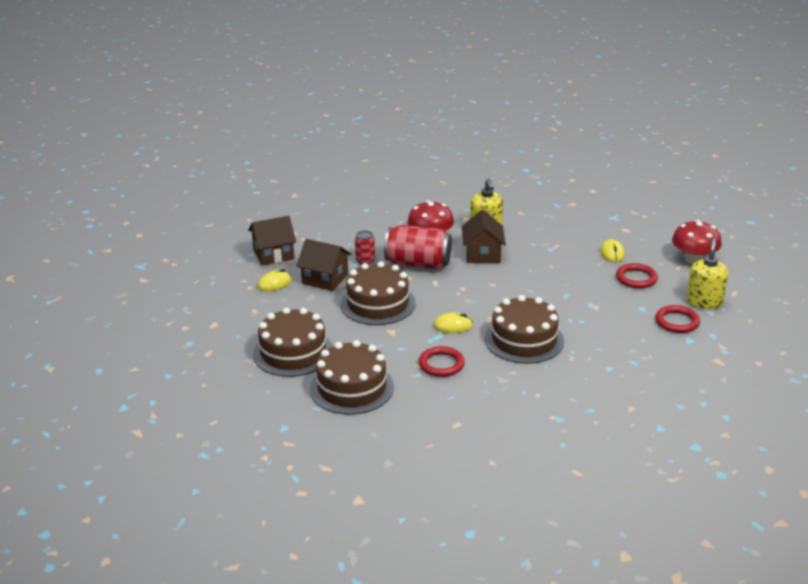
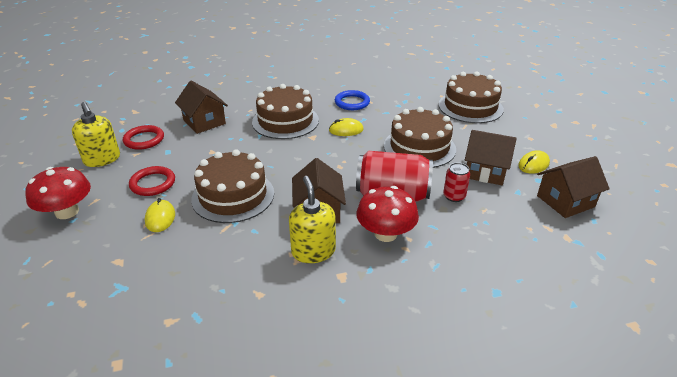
camera: 175 degrees right, 5 degrees up
brown cake [310,340,394,415] -> brown cake moved to [191,149,274,223]
red ring [419,346,465,377] -> blue ring [335,90,370,110]
yellow soap dispenser [686,238,728,309] -> yellow soap dispenser turned 45 degrees counterclockwise [72,102,120,167]
none -> brown house [175,81,228,134]

